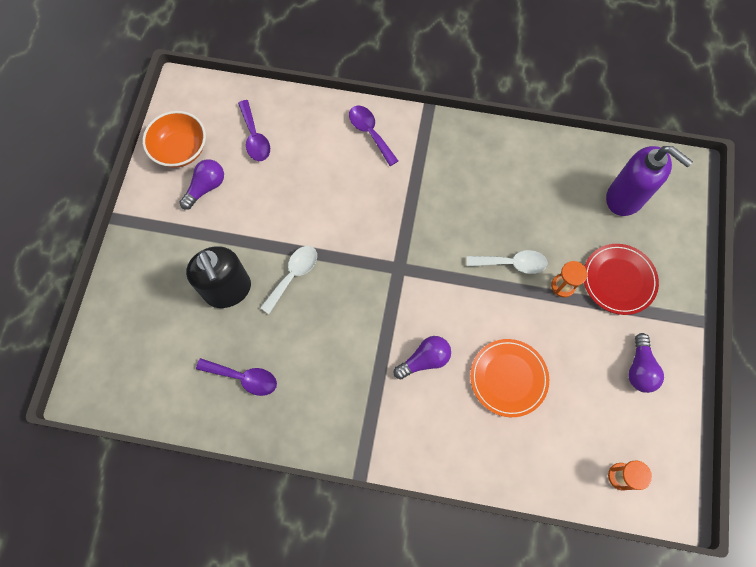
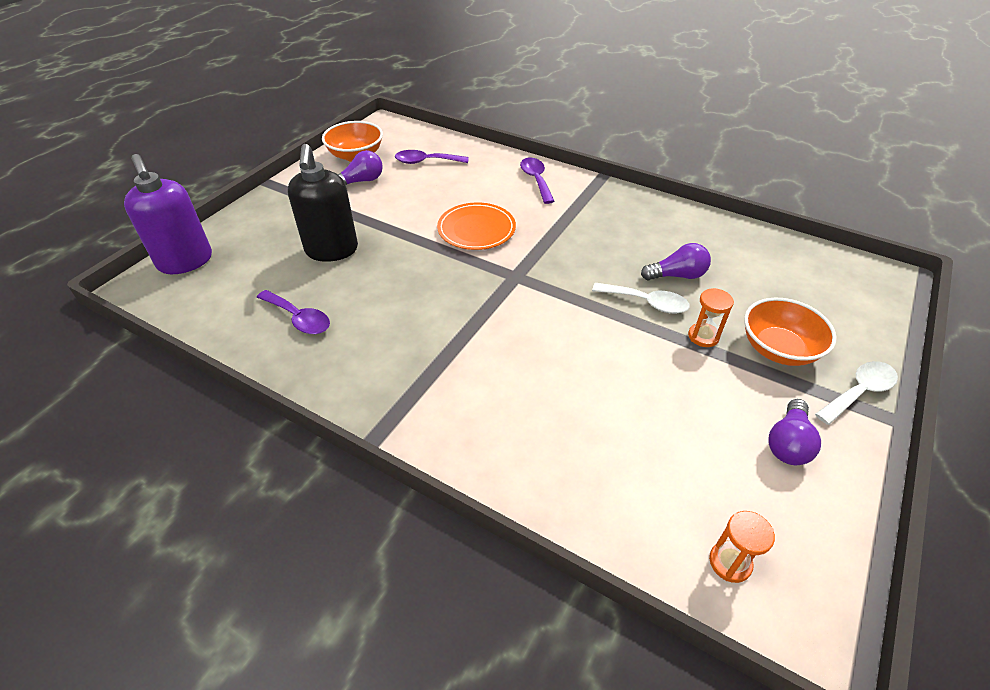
camera: 20 degrees right, 25 degrees down
purple spoon [238,100,270,161] -> purple spoon turned 90 degrees clockwise [395,150,469,164]
white spoon [260,246,317,314] -> white spoon moved to [815,361,898,425]
purple light bulb [394,336,451,380] -> purple light bulb moved to [641,243,711,280]
orange plate [470,339,549,417] -> orange plate moved to [437,203,516,250]
red plate [584,244,659,315] -> orange bowl [744,298,837,366]
purple soap dispenser [606,146,693,216] -> purple soap dispenser moved to [124,154,212,274]

